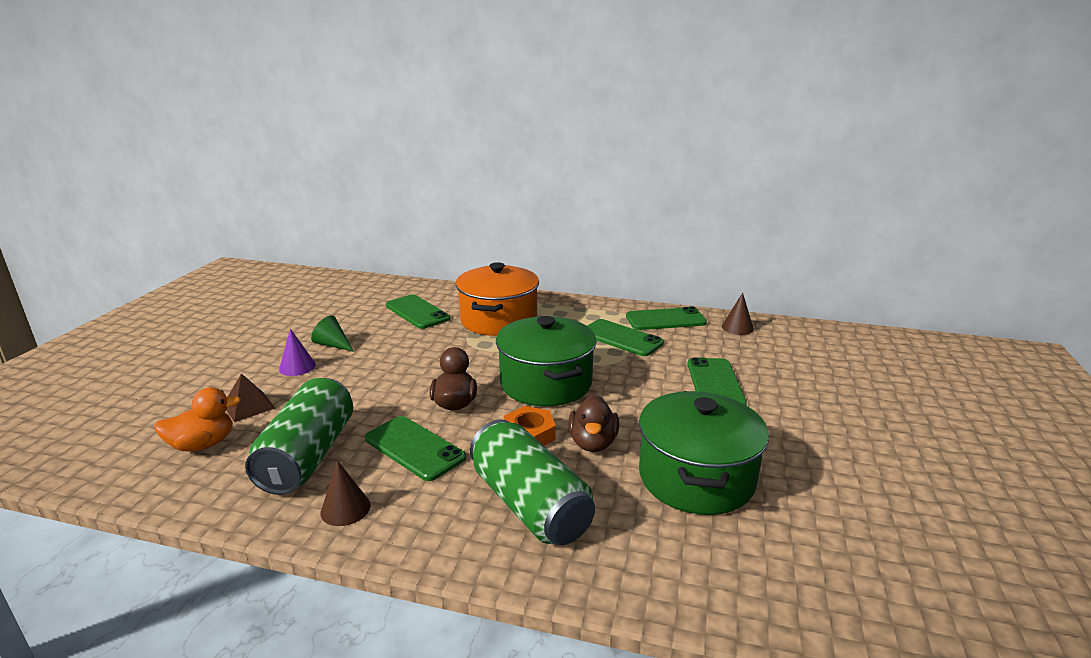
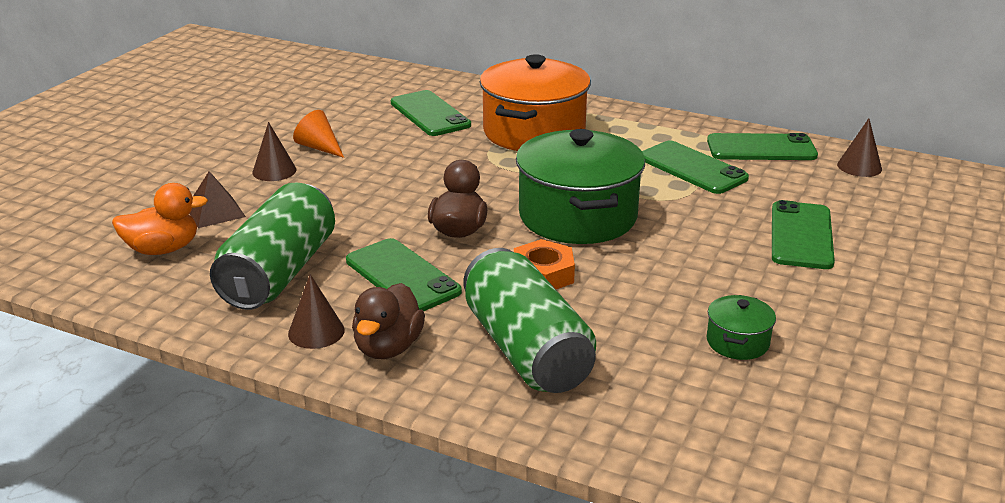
camera: 10 degrees right, 5 degrees up
purple cone [279,328,316,376] -> brown cone [252,122,297,181]
green cone [311,316,354,352] -> orange cone [293,110,344,158]
brown duck [568,395,619,452] -> brown duck moved to [352,283,425,359]
green pot [639,391,769,515] -> green pot [707,295,776,360], size x0.44

